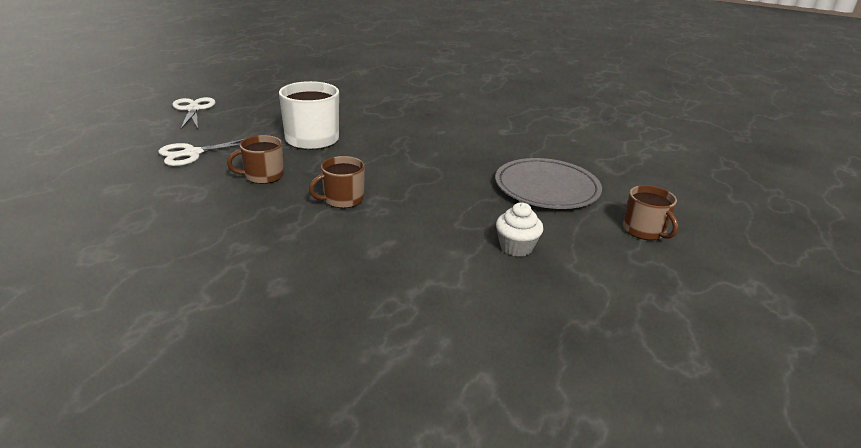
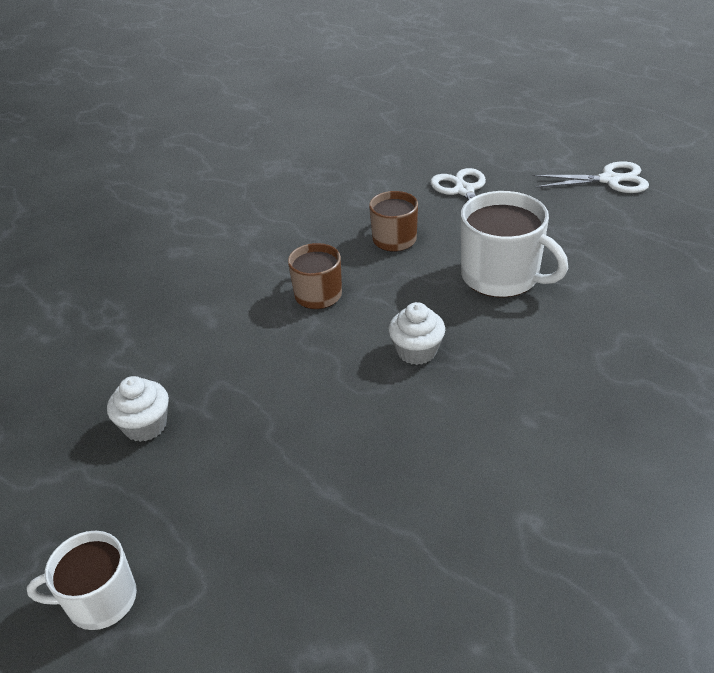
camera: 110 degrees right, 10 degrees up
grey plate [495,158,602,209] -> none
brown mug [623,185,679,240] -> white mug [27,531,137,630]
none -> white cupcake [389,302,445,365]

